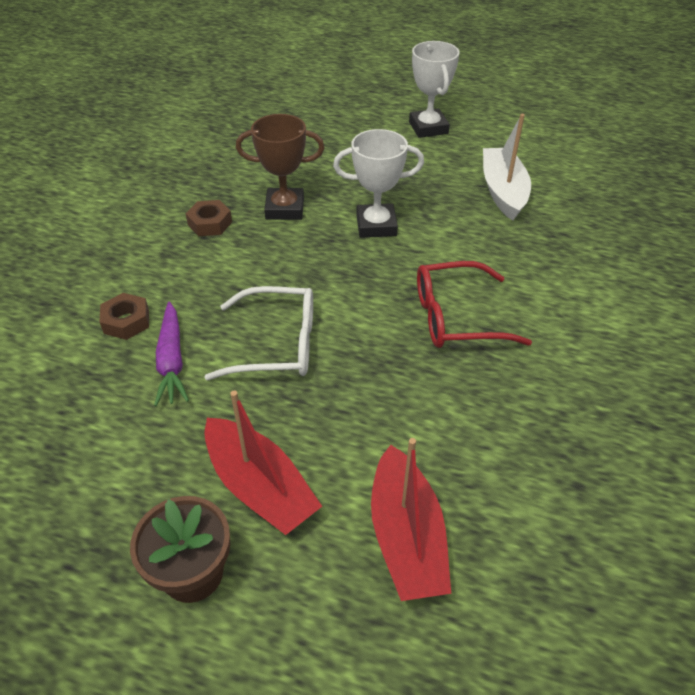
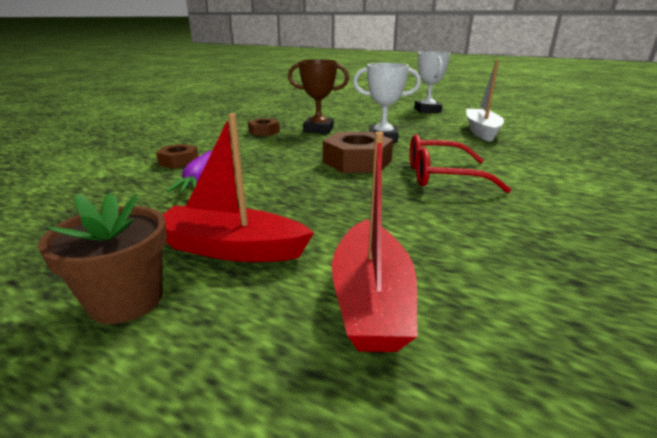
camera: 10 degrees right, 20 degrees down
white glasses [204,286,313,380] -> none
red boat [204,390,322,535] -> red boat turned 135 degrees clockwise [162,113,314,262]
none -> brown nut [323,132,393,173]

